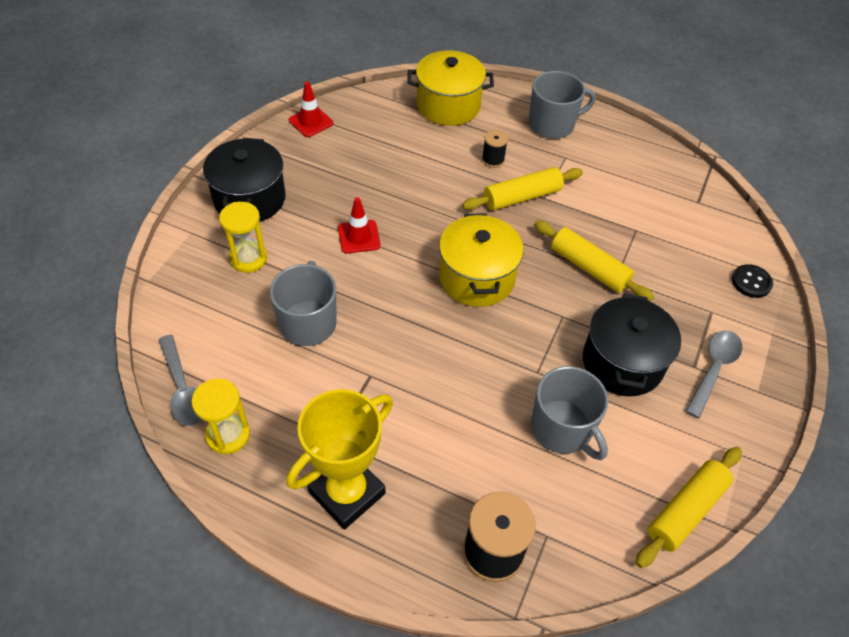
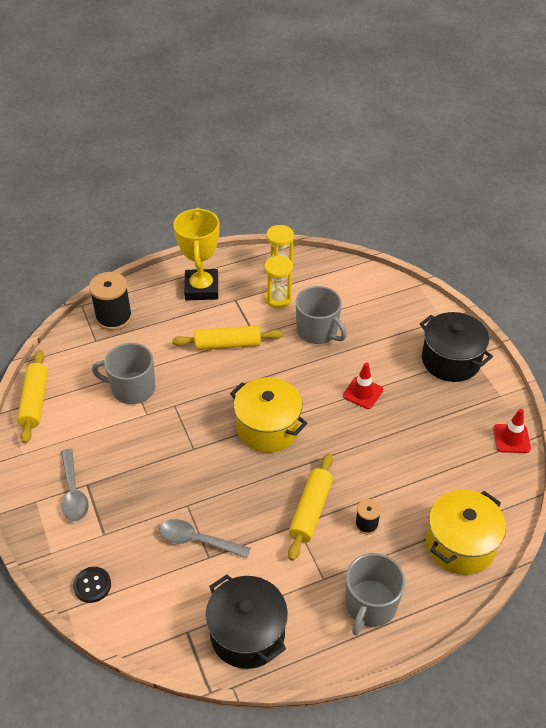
camera: 135 degrees right, 5 degrees down
grey spoon [159,335,202,426] -> grey spoon moved to [159,519,251,559]
yellow hourglass [219,202,267,273] -> yellow hourglass moved to [264,256,293,308]
yellow rolling pin [534,220,654,302] -> yellow rolling pin moved to [172,325,283,350]
black pot [583,293,681,397] -> black pot moved to [205,574,288,669]

